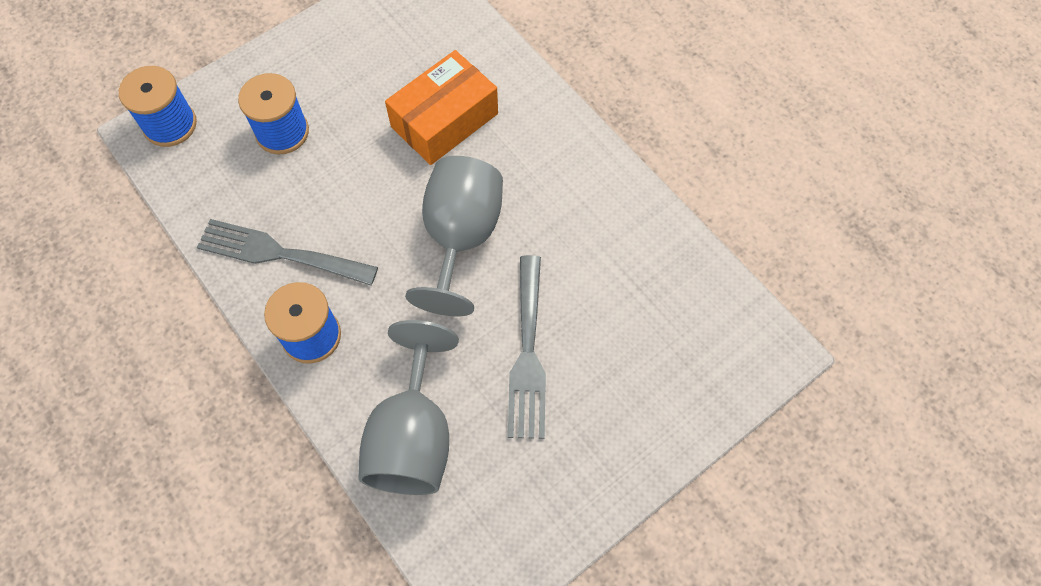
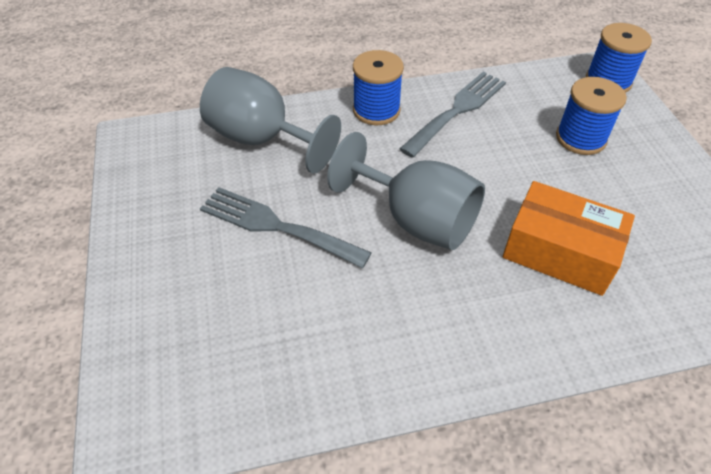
camera: 115 degrees right, 15 degrees down
orange box [385,50,498,165] -> orange box turned 45 degrees counterclockwise [503,181,635,296]

